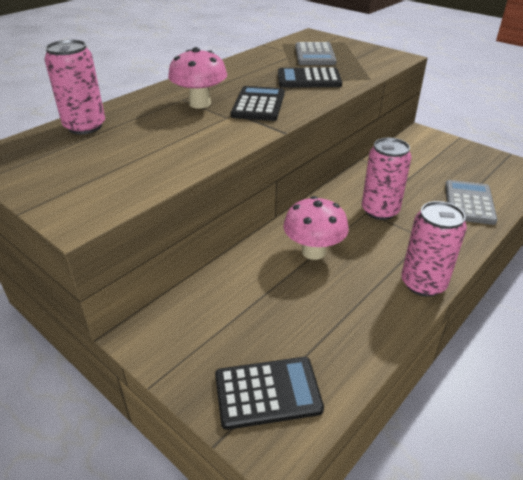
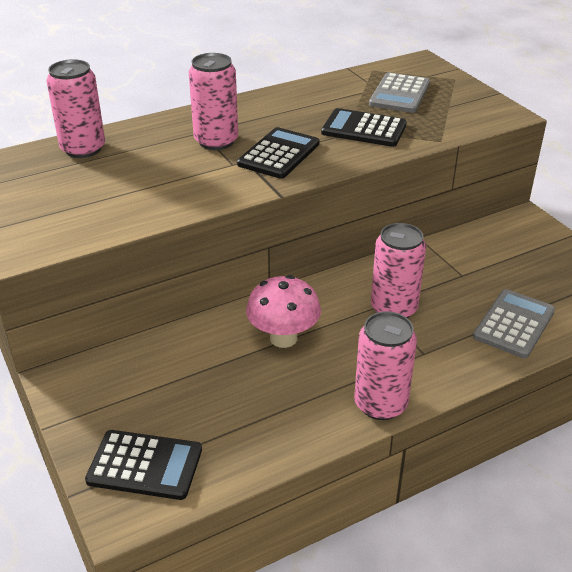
camera: 20 degrees right, 0 degrees up
pink mushroom [168,47,227,109] -> pink can [189,53,238,150]

